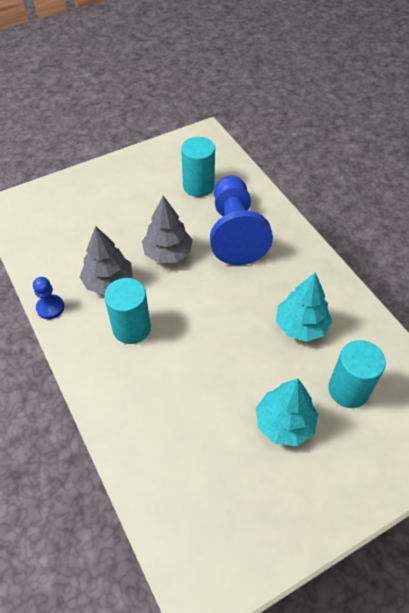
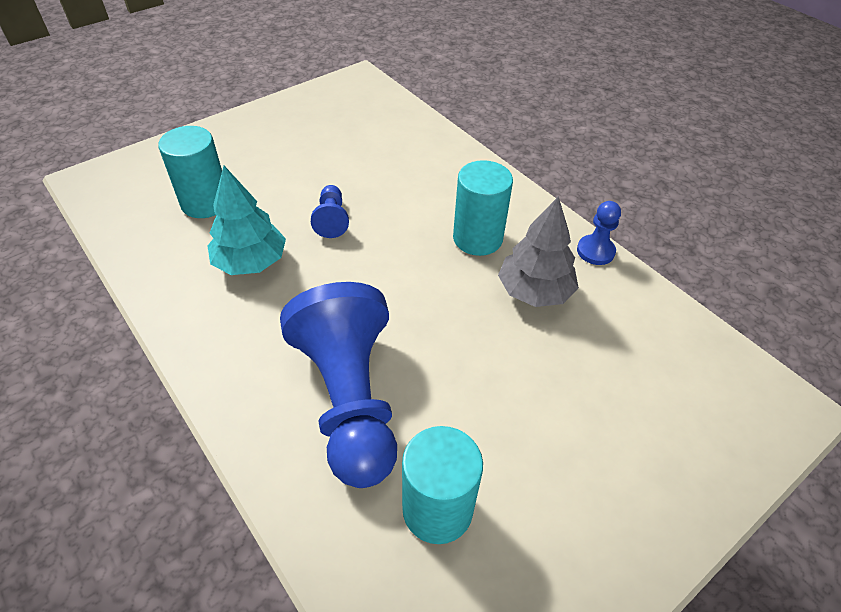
camera: 170 degrees right, 5 degrees down
grey tree [142,196,193,263] -> none
turquoise tree [256,378,318,446] -> none
none -> blue pawn [311,185,349,238]

